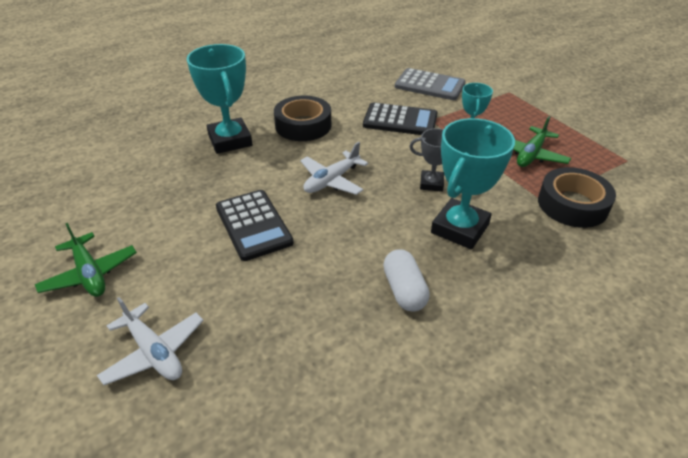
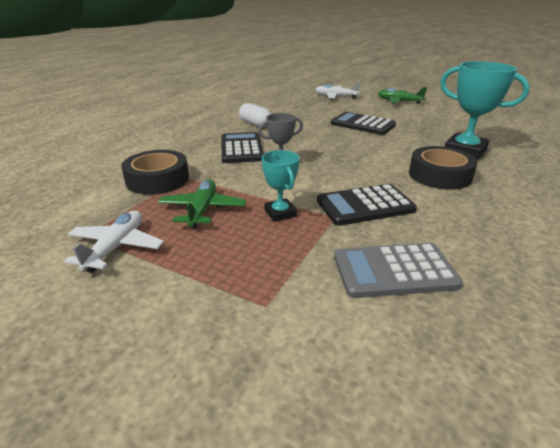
camera: 150 degrees right, 10 degrees down
white plane [300,142,368,195] -> white plane moved to [64,211,164,273]
turquoise trophy [431,118,515,249] -> black calculator [221,132,264,163]

